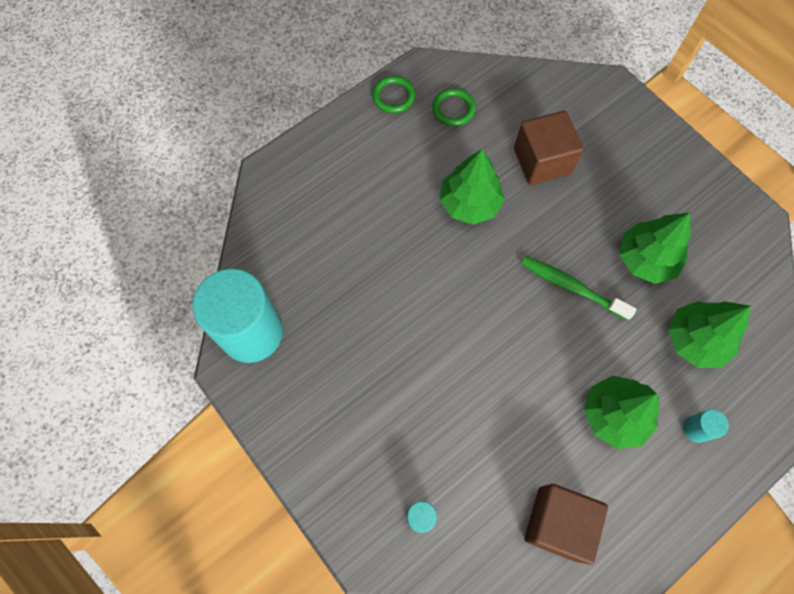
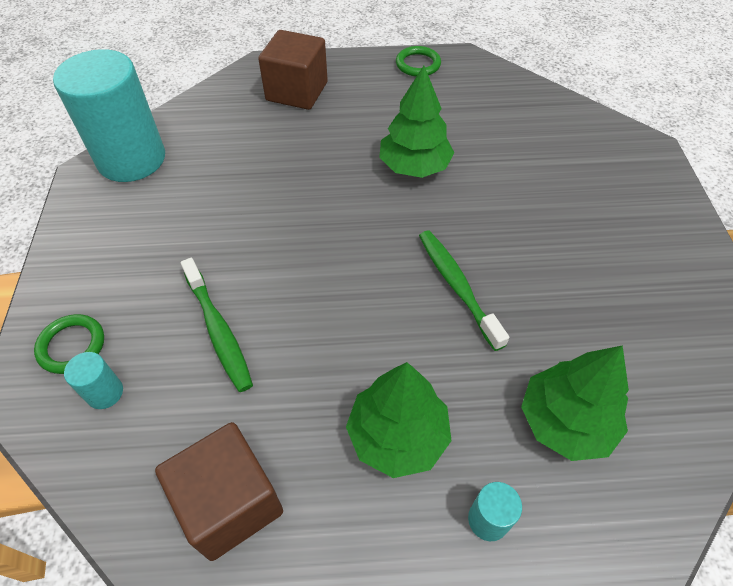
camera: 35 degrees right, 15 degrees down
green ring [432,88,476,126] -> green ring moved to [34,314,104,374]
brown cube [514,111,584,185] -> brown cube moved to [258,30,328,110]
green tree [620,213,691,284] -> none
none -> green toothbrush [181,258,253,392]

